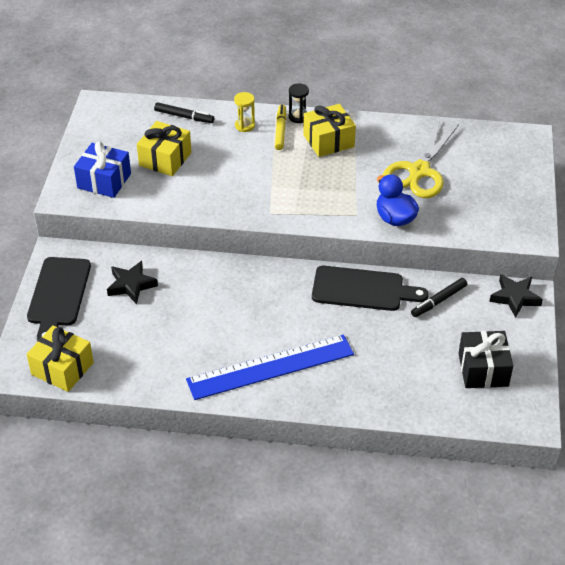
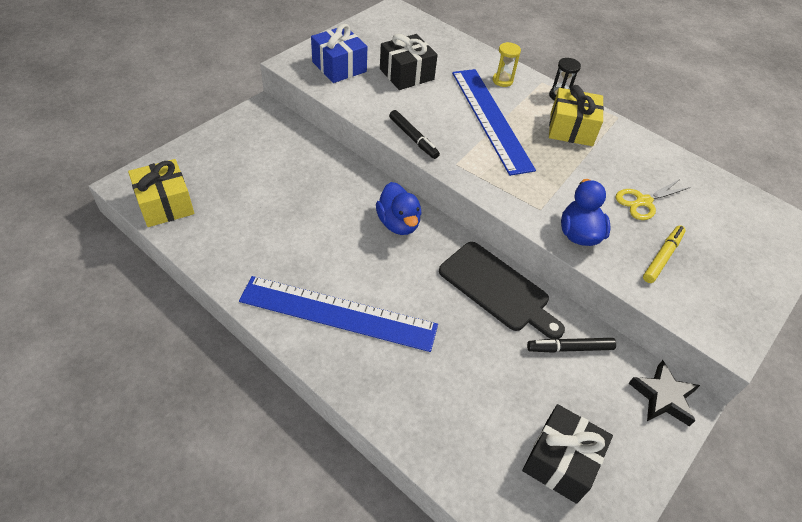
camera: 30 degrees right, 5 degrees up
black cutting board [27,257,91,342] -> none
black star [107,261,158,304] -> none
yellow gift [137,121,191,176] -> black gift [380,34,438,90]
black marker [154,102,214,123] -> black marker moved to [389,110,440,159]
yellow marker [275,104,286,150] -> yellow marker moved to [643,225,686,283]
yellow scissors [383,121,459,198] -> yellow scissors [616,179,691,220], size x0.58
none -> blue duck [376,182,422,235]
none -> blue ruler [452,69,536,176]

